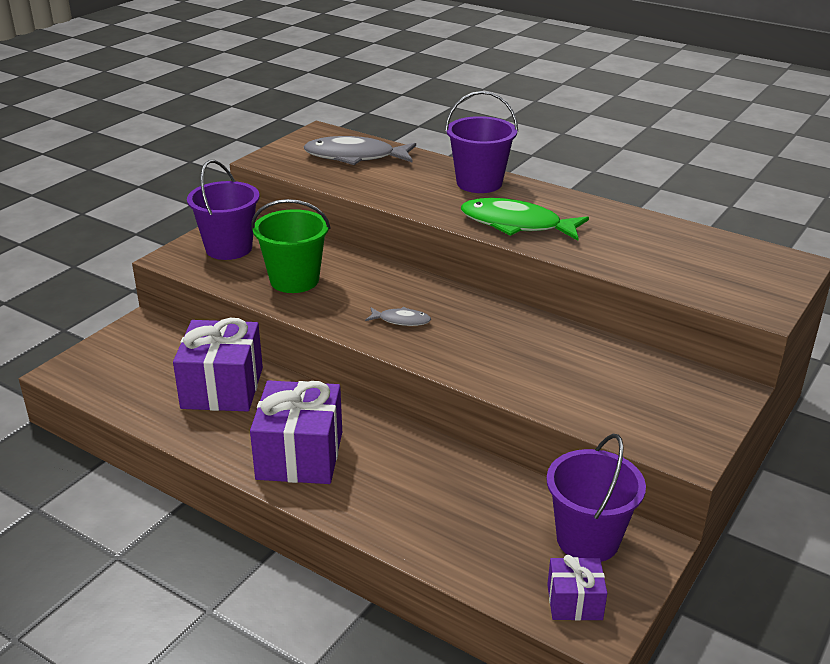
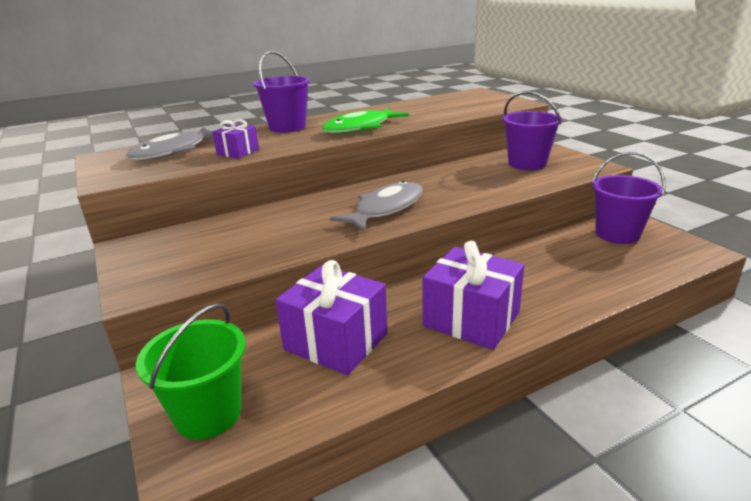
camera: 60 degrees left, 5 degrees down
purple bucket [187,160,260,260] -> purple bucket moved to [502,91,562,170]
green bucket [251,199,330,293] -> green bucket moved to [136,303,246,439]
grey fish [365,307,431,326] -> grey fish [330,181,423,232], size x2.06
purple gift [547,555,607,621] -> purple gift moved to [212,119,259,159]

